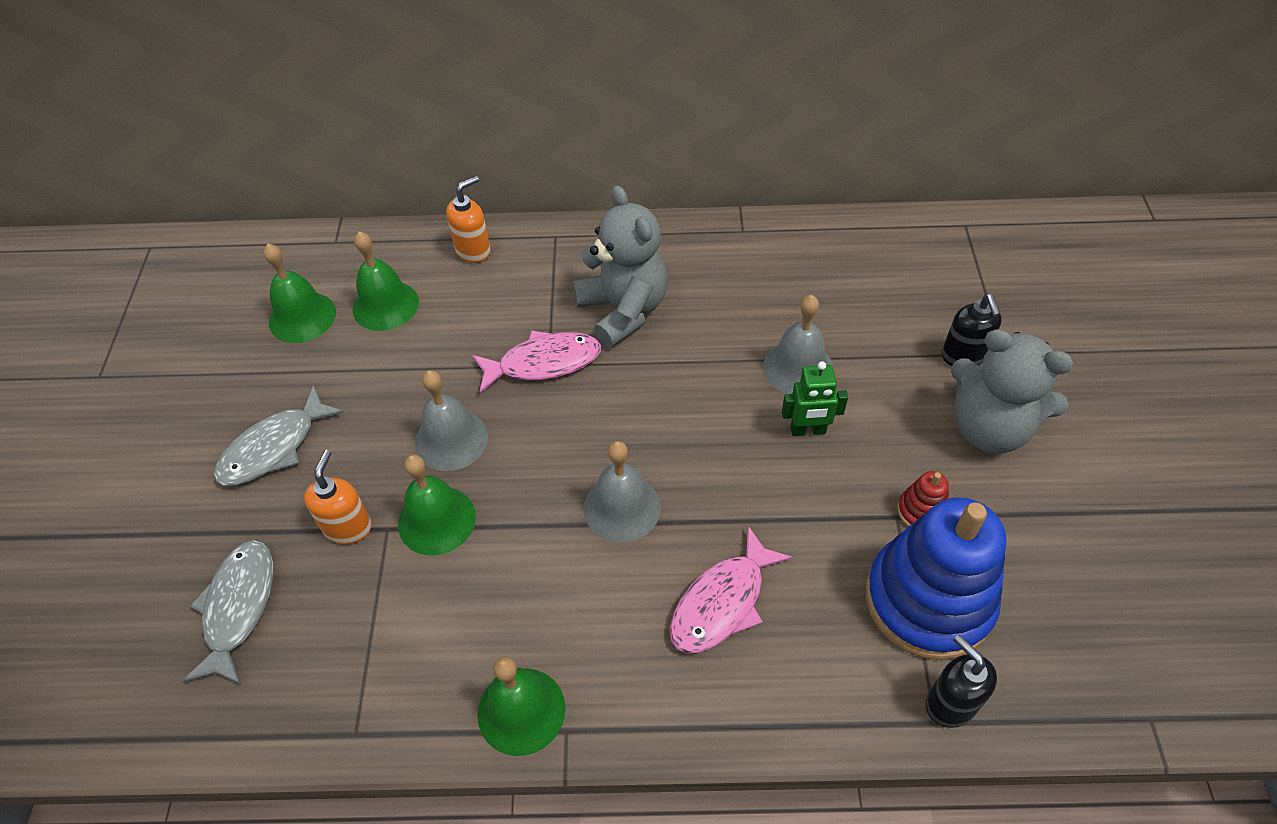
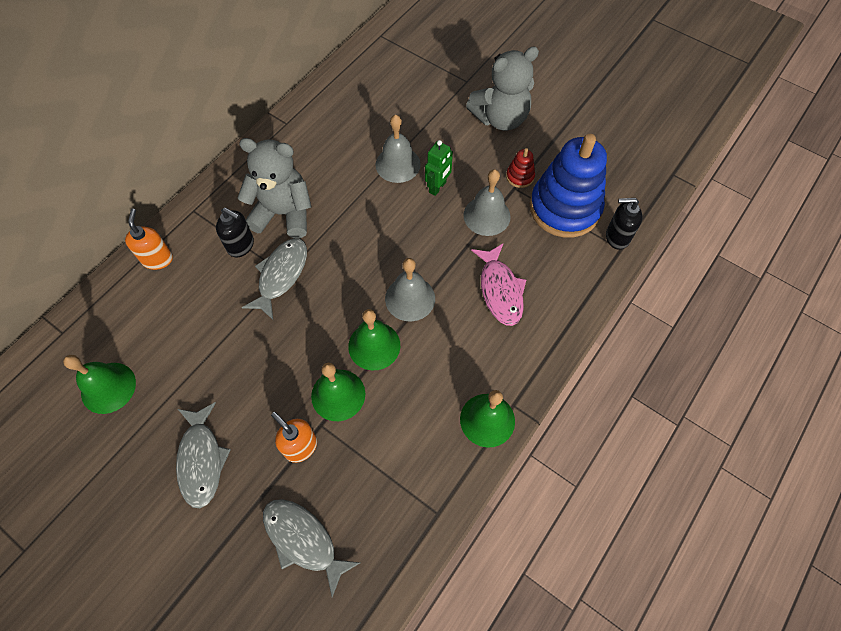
camera: 55 degrees left, 10 degrees up
green bell [353,231,419,331] -> green bell moved to [348,309,400,371]
grey bell [415,370,488,471] -> grey bell moved to [463,169,511,236]
pink fish [472,330,601,393] -> grey fish [242,238,307,320]
black soap dispenser [942,294,1002,366] -> black soap dispenser moved to [216,208,254,257]

